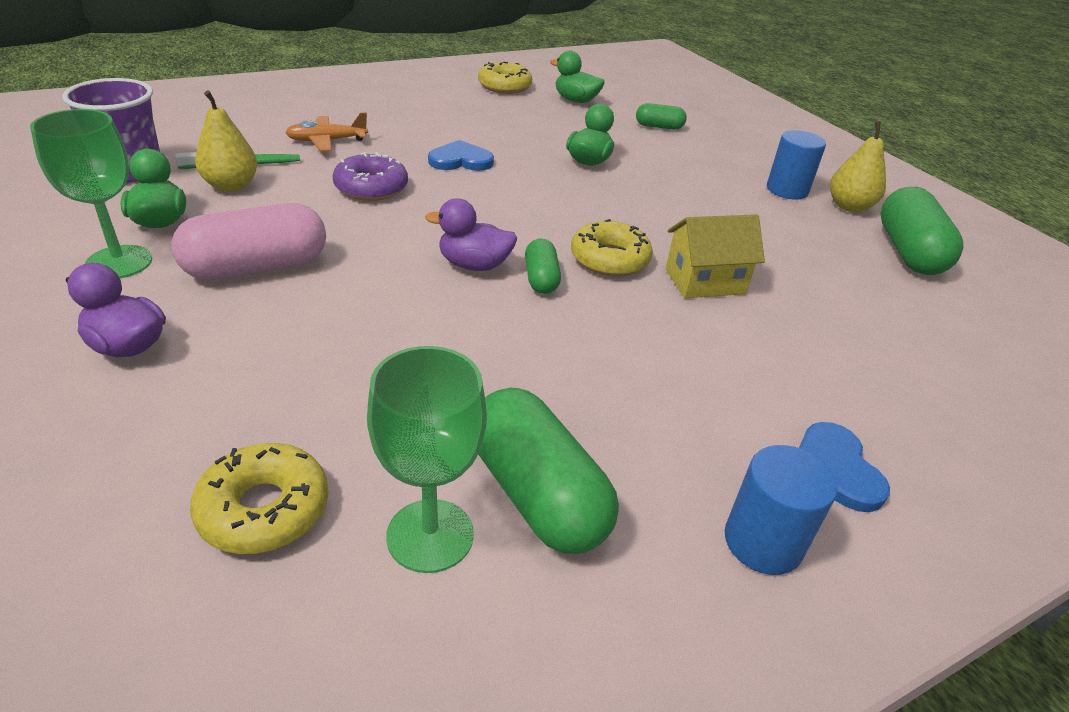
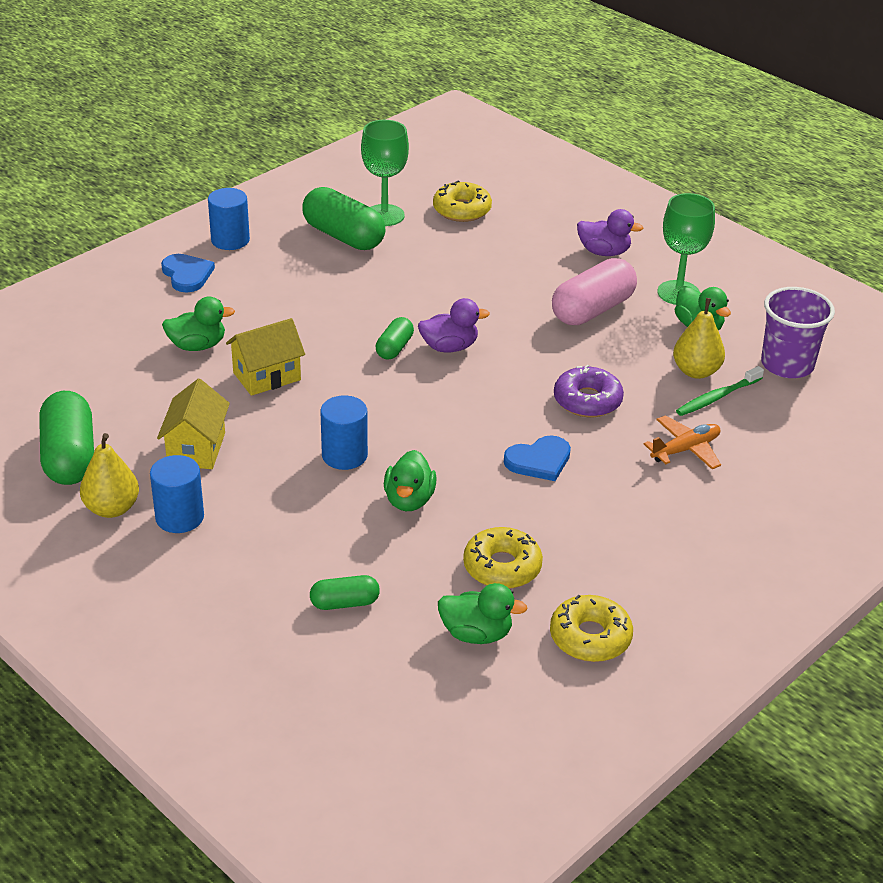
camera: 165 degrees right, 0 degrees up
green capsule [525,239,561,294] -> green capsule turned 45 degrees clockwise [376,317,414,360]
yellow donut [571,219,653,277] -> yellow donut moved to [463,527,543,589]
none -> yellow house [157,379,230,469]
none -> green duck [162,297,235,351]
none -> blue cylinder [321,395,368,470]

